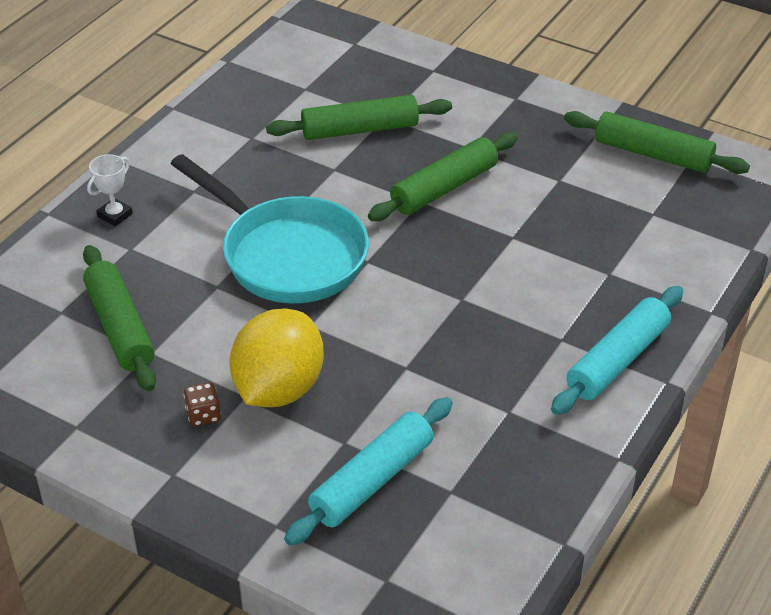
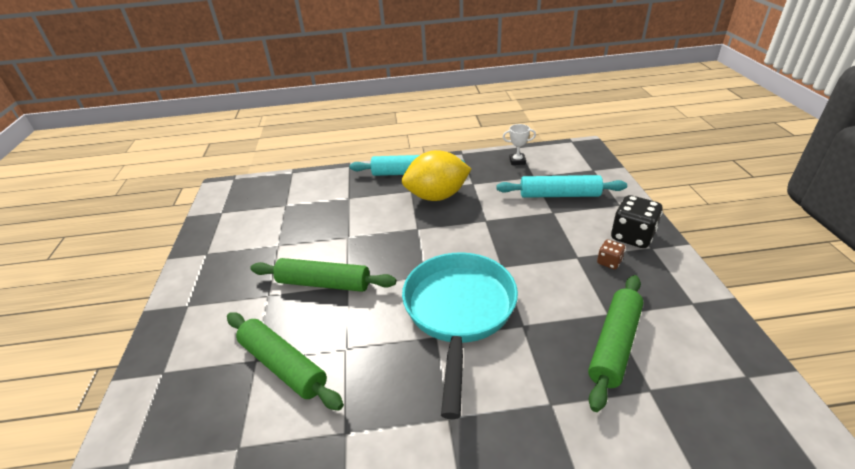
camera: 125 degrees left, 5 degrees down
white trophy [87,154,133,226] -> white trophy moved to [503,124,536,165]
yellow lemon [230,308,324,407] -> yellow lemon moved to [402,150,471,201]
green rolling pin [564,111,750,174] -> none
none -> black dice [611,195,663,248]

